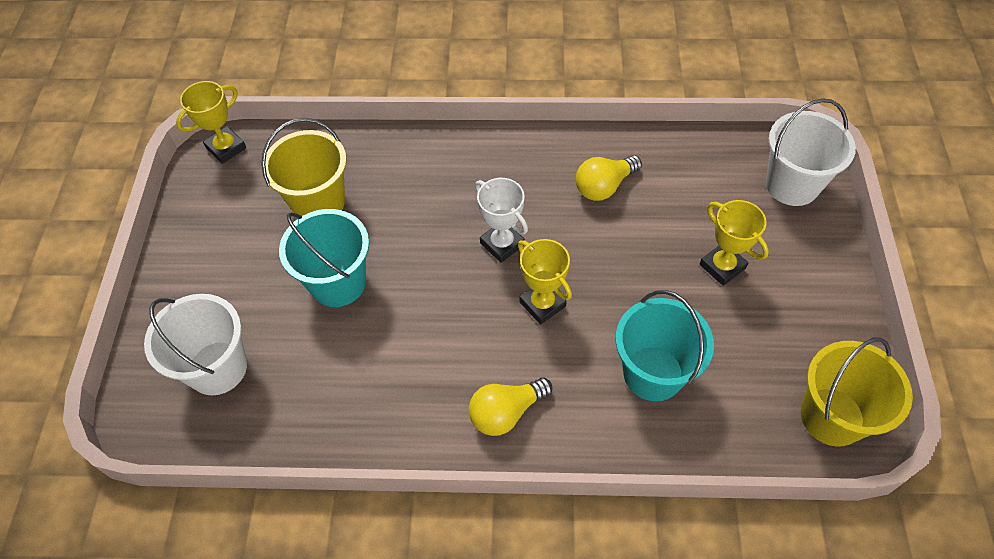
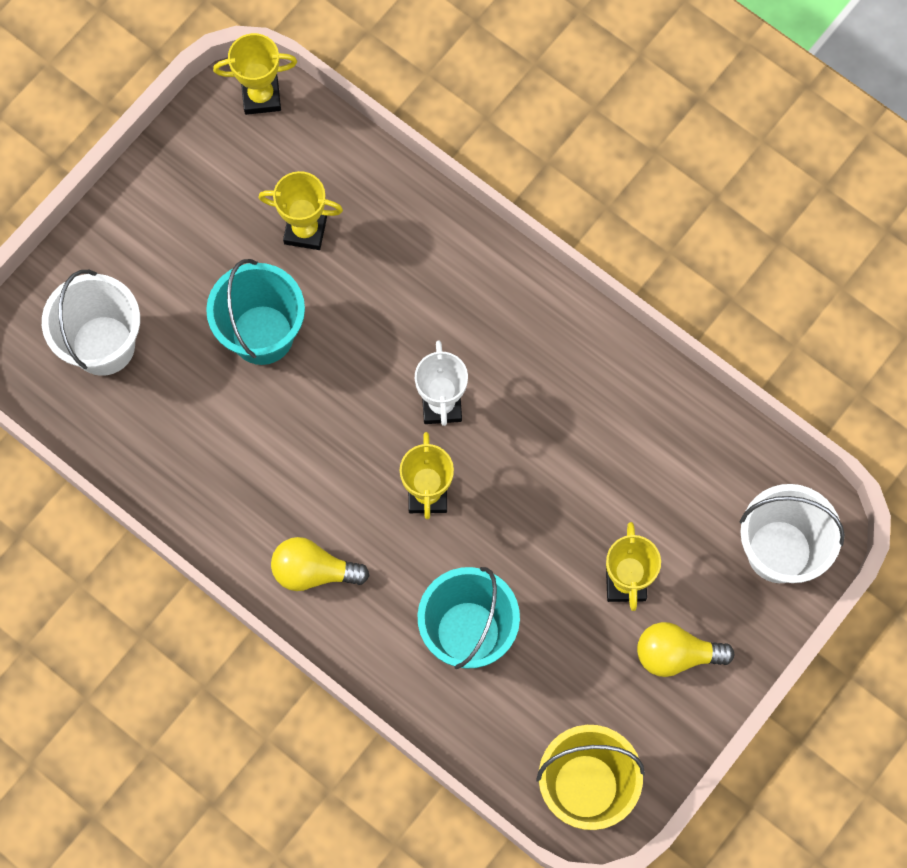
camera: 35 degrees right, 15 degrees up
yellow bucket [261,118,347,216] -> yellow trophy [258,171,343,250]
yellow light bulb [576,155,642,201] -> yellow light bulb moved to [637,622,734,677]

